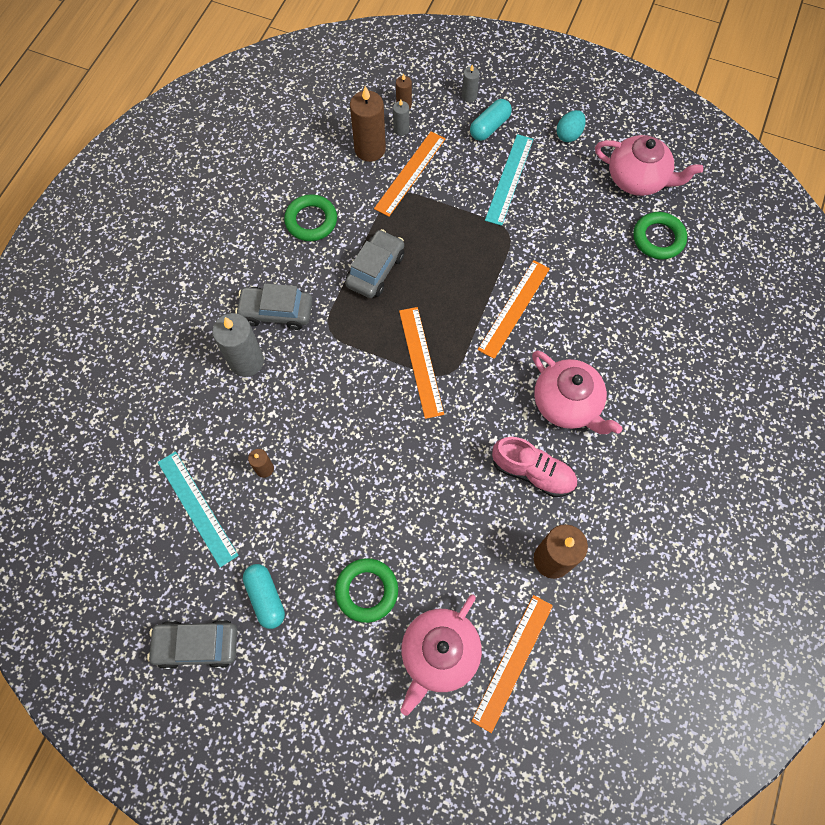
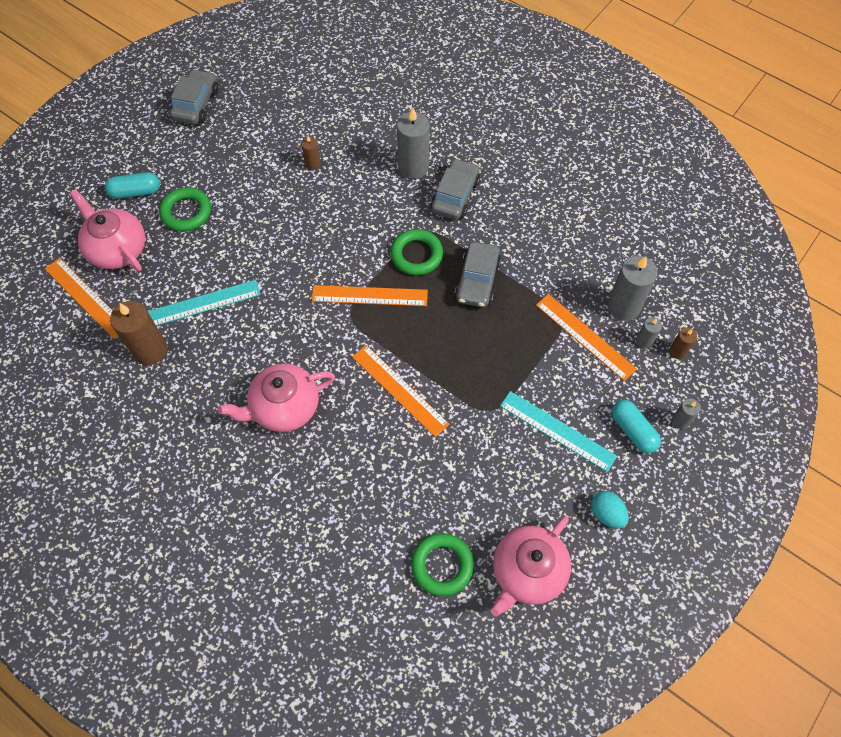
camera: 105 degrees right, 5 degrees down
turquoise ruler [158,451,239,567] -> turquoise ruler moved to [148,280,261,326]
turquoise capsule [243,564,285,629] -> turquoise capsule moved to [105,172,160,199]
green ring [284,194,337,241] -> green ring moved to [390,229,443,276]
grey car [345,229,404,298] -> grey car turned 60 degrees clockwise [454,242,501,308]
brown candle [350,86,386,162] -> grey candle [607,255,658,321]
pink shoe [492,437,577,497] -> none

